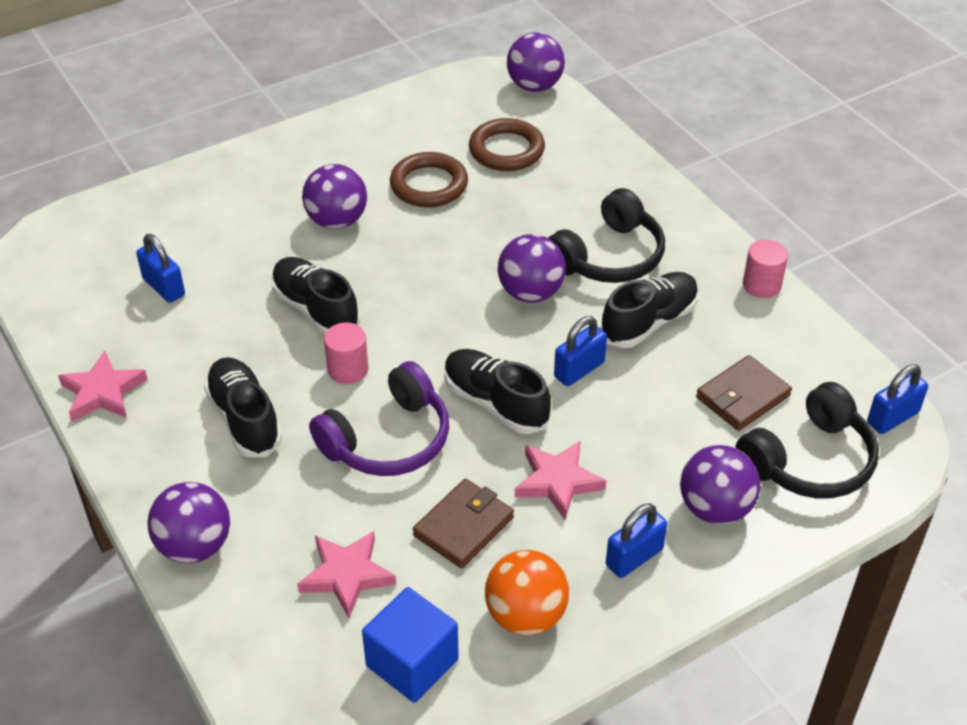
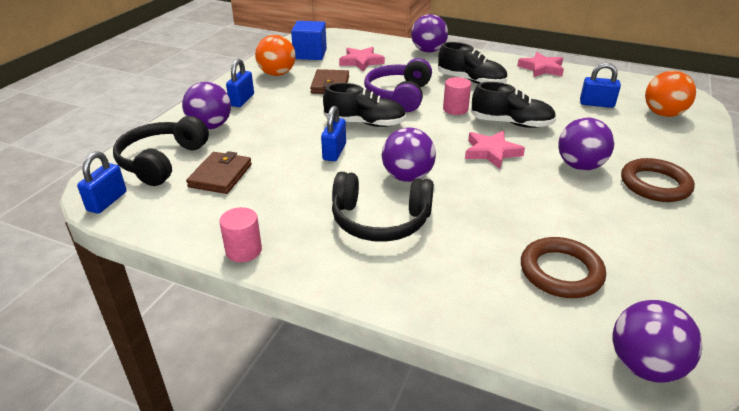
camera: 145 degrees right, 10 degrees down
brown ring [390,152,468,207] -> brown ring moved to [621,158,695,202]
pink star [515,441,606,520] -> pink star moved to [465,131,525,169]
black headphones [548,188,665,283] -> black headphones turned 90 degrees counterclockwise [332,172,434,242]
black shoe [600,272,698,348] -> none
none -> orange ball [645,71,696,117]

